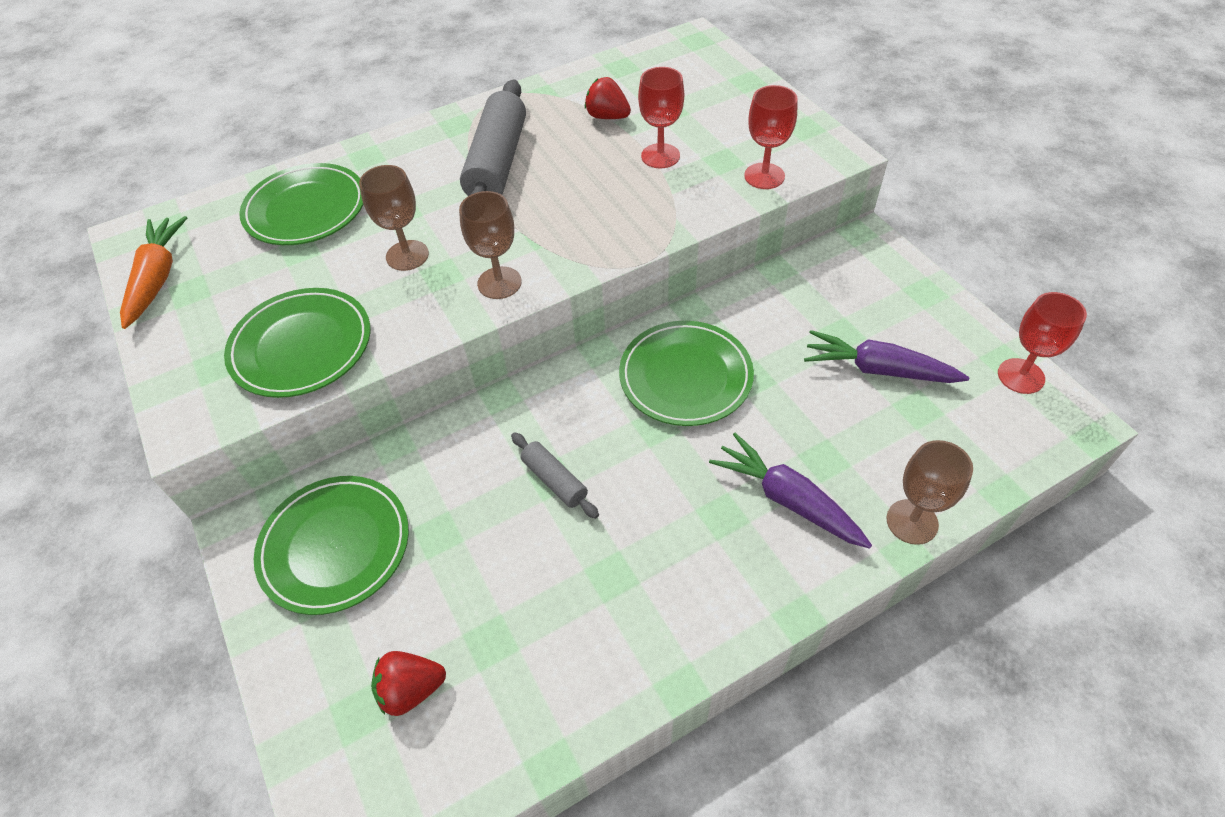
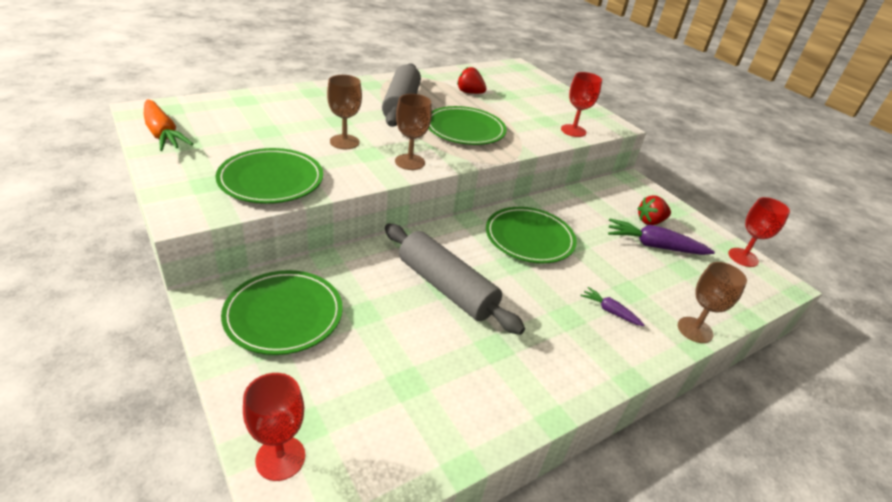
camera: 10 degrees left, 15 degrees down
orange carrot [120,216,187,329] -> orange carrot turned 150 degrees clockwise [144,100,193,151]
green plate [239,163,363,245] -> green plate moved to [429,106,507,145]
red strawberry [371,651,446,716] -> red strawberry moved to [637,195,671,225]
grey rolling pin [511,432,599,519] -> grey rolling pin [385,224,525,335], size x2.02
red goblet [638,67,684,168] -> red goblet moved to [243,373,305,481]
purple carrot [709,433,872,549] -> purple carrot [580,287,645,326], size x0.55

